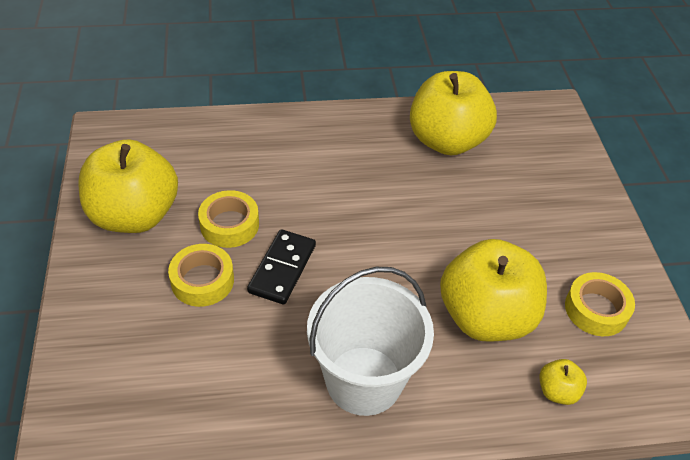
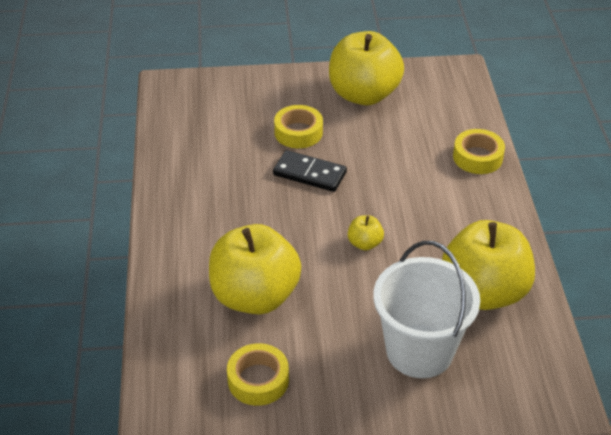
camera: 95 degrees right, 5 degrees down
yellow tape [198,190,259,248] -> yellow tape moved to [453,129,505,174]
white bucket [307,267,434,416] -> white bucket moved to [373,241,480,378]
yellow apple [539,359,587,405] -> yellow apple moved to [348,215,384,251]

